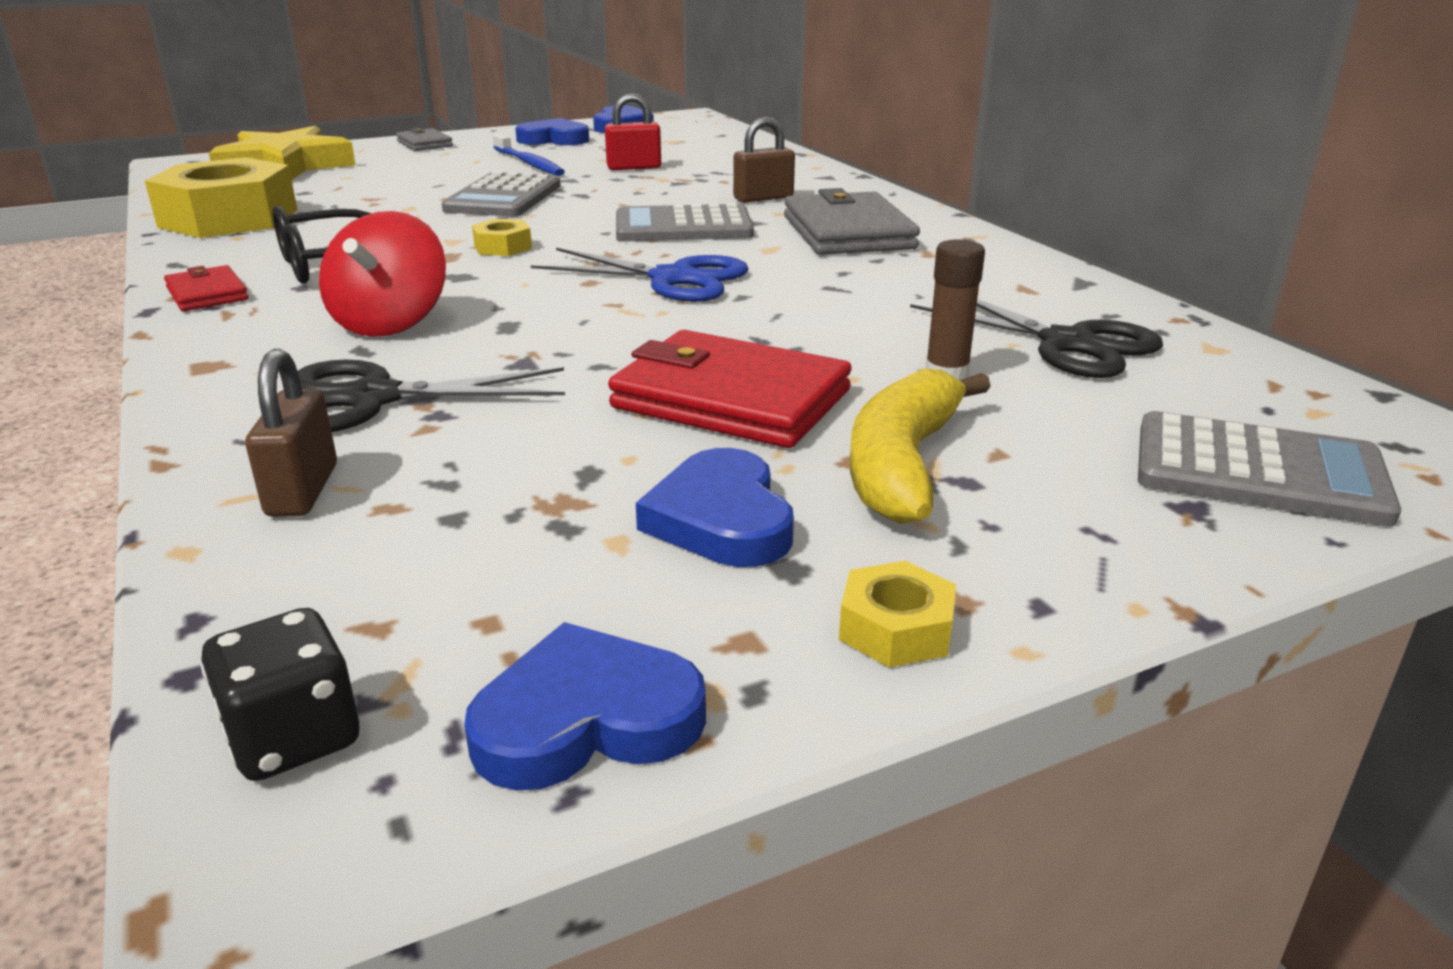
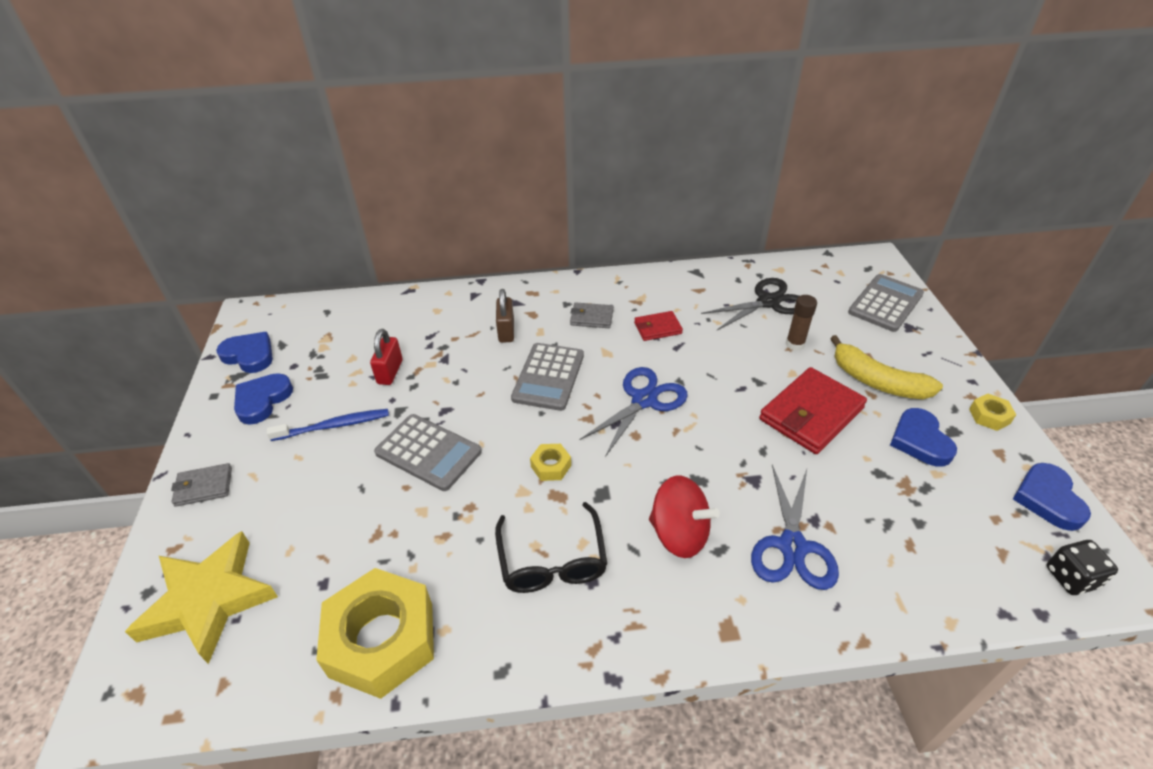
camera: 70 degrees left, 15 degrees up
red wallet [164,265,249,311] -> red wallet moved to [634,311,683,341]
brown padlock [245,349,337,517] -> none
black scissors [297,360,565,432] -> blue scissors [751,465,839,590]
blue heart [636,448,794,567] -> blue heart turned 75 degrees clockwise [890,408,957,467]
grey wallet [784,188,920,255] -> grey wallet [570,302,613,328], size x0.53

